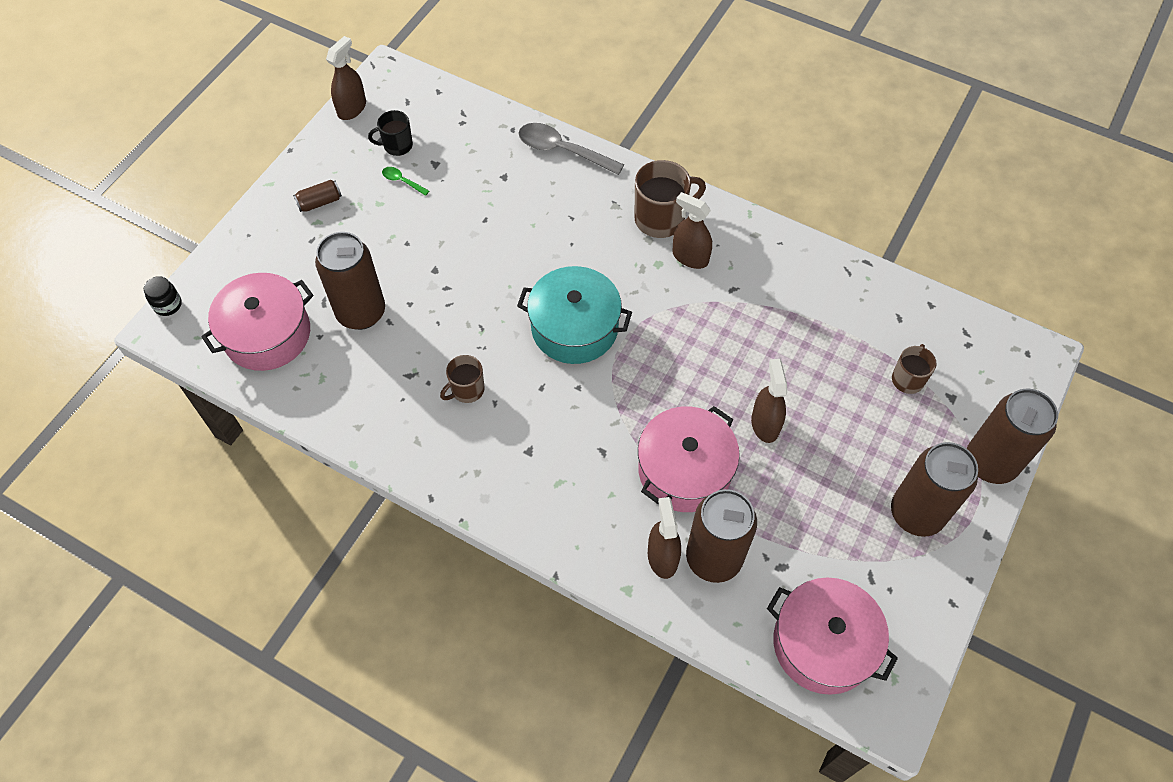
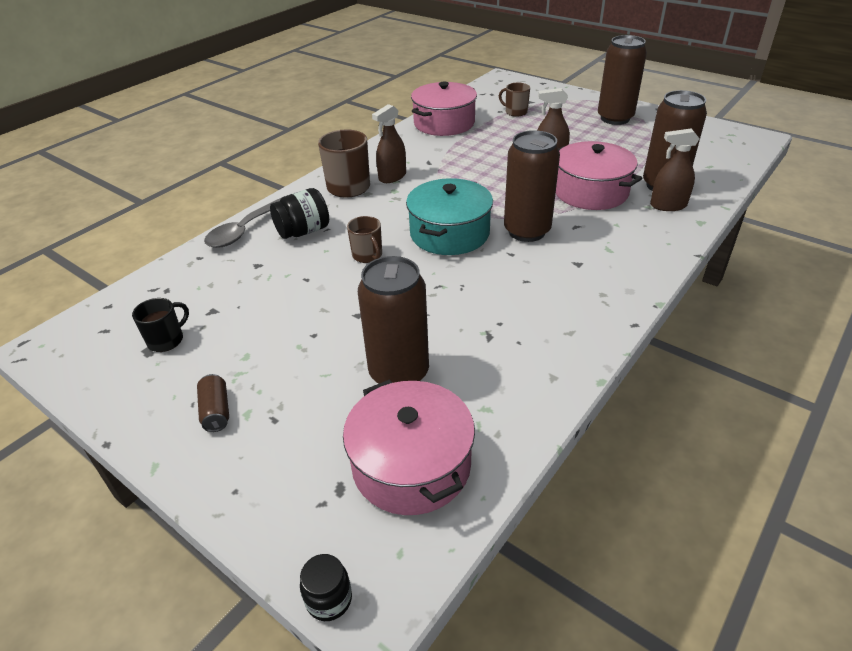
camera: 80 degrees left, 20 degrees down
brown spray bottle [326,36,366,120] -> none
black mug [368,110,413,156] -> black mug turned 135 degrees counterclockwise [132,298,189,352]
green spoon [382,167,429,196] -> none
brown mug [440,355,485,403] -> brown mug moved to [347,216,382,263]
pink pot [767,578,898,695] -> pink pot moved to [411,82,477,136]
brown can [967,389,1058,484] -> brown can moved to [504,130,560,242]
none -> black jar [270,188,329,239]

